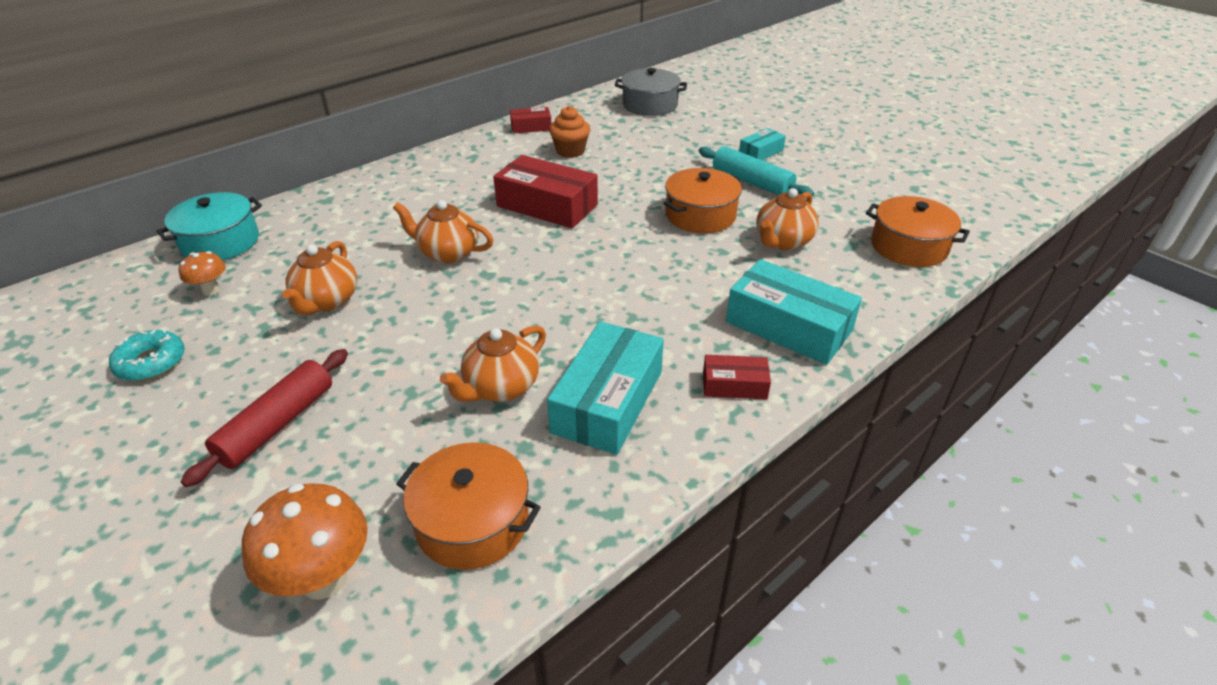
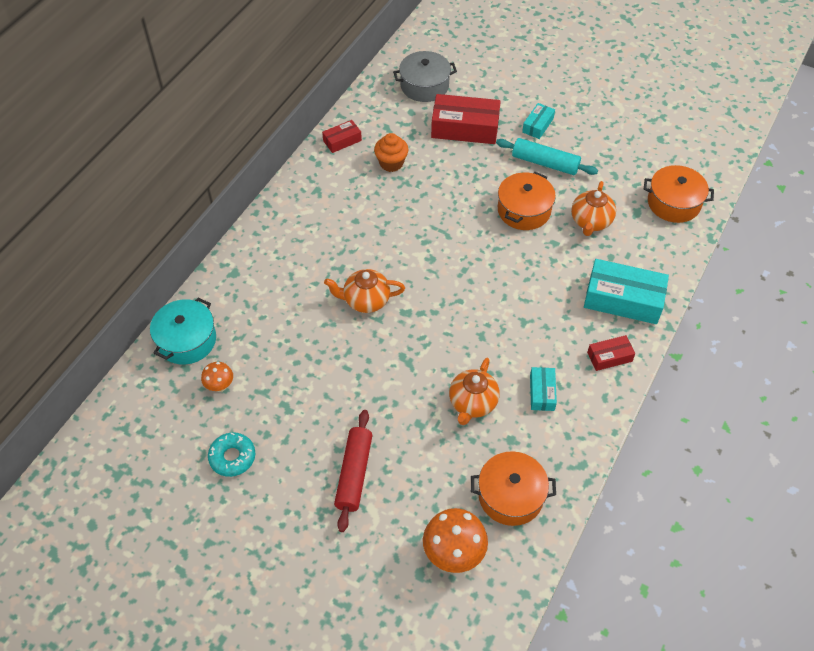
camera: 20 degrees left, 15 degrees up
orange teapot [282,241,357,315] -> none
red box [493,155,598,228] -> red box moved to [431,94,501,144]
turquoise box [547,321,664,455] -> turquoise box [530,367,557,411], size x0.52

